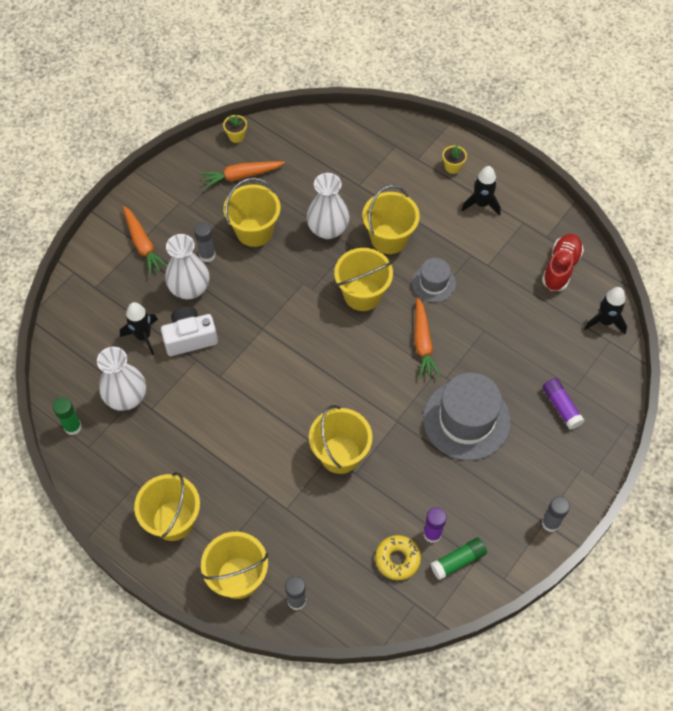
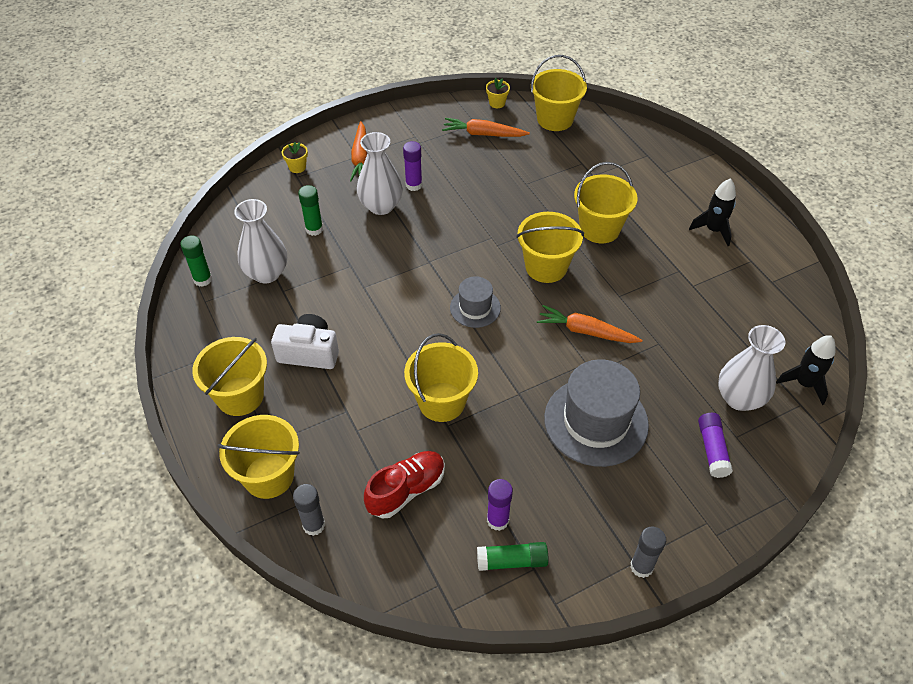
camera: 25 degrees right, 10 degrees down
black rocket [120,302,158,355] -> green glue stick [298,185,323,236]
white camera [161,306,218,356] -> white camera moved to [271,314,339,369]
grey glue stick [194,222,216,262] -> purple glue stick [403,141,422,191]
yellow bucket [223,178,280,247] -> yellow bucket moved to [531,55,587,131]
white vase [307,173,349,239] -> white vase moved to [718,325,785,411]
yellow donut [375,535,421,580] -> none
grey hat [412,258,456,302] -> grey hat moved to [450,276,501,328]
orange carrot [414,297,441,379] -> orange carrot turned 90 degrees clockwise [537,305,642,343]
yellow flower pot [443,145,467,174] -> yellow flower pot moved to [282,142,308,173]
red shoe [542,234,584,291] -> red shoe moved to [364,451,445,519]

